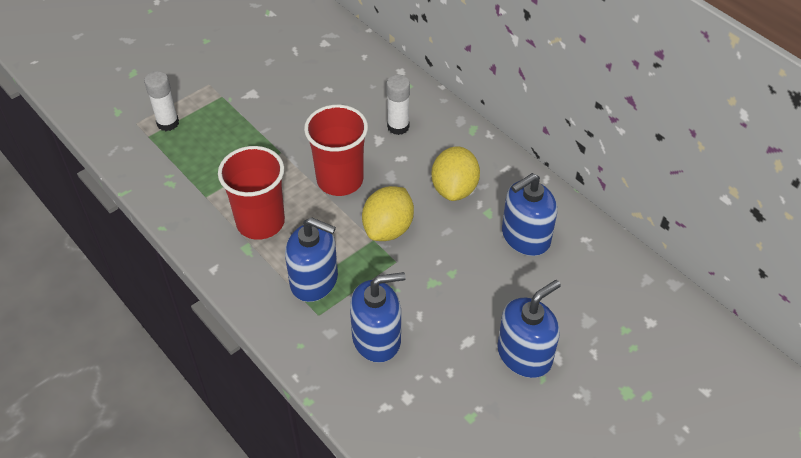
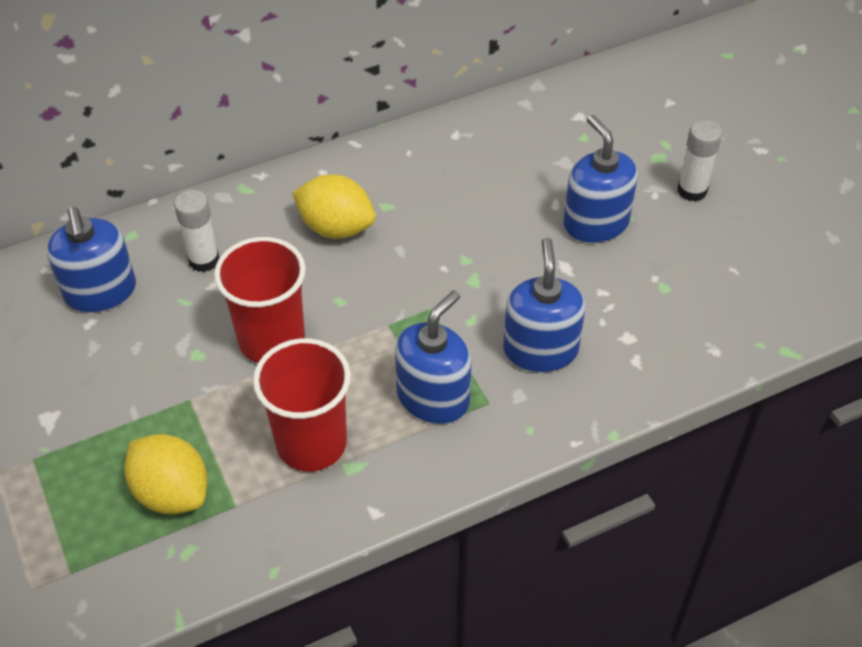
camera: 75 degrees left, 0 degrees up
white glue stick [144,71,179,131] -> white glue stick moved to [677,120,722,202]
yellow lemon [362,186,414,241] -> yellow lemon moved to [124,434,207,514]
blue soap dispenser [502,173,557,256] -> blue soap dispenser moved to [47,207,136,313]

